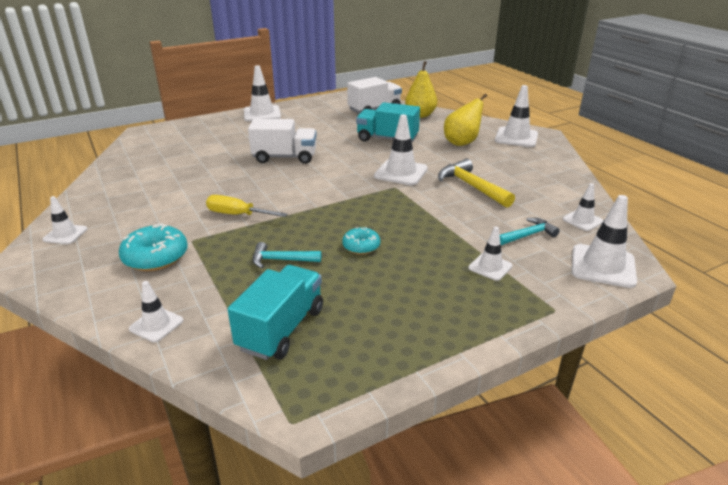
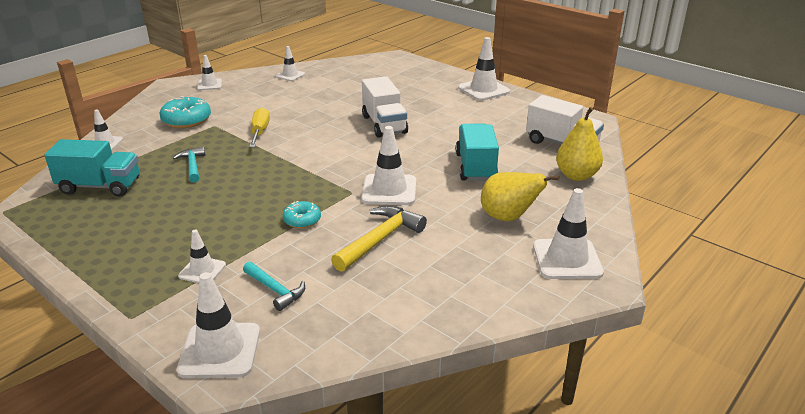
camera: 70 degrees right, 0 degrees up
turquoise donut [342,227,380,254] -> turquoise donut moved to [283,201,321,228]
white traffic cone [562,183,604,231] -> white traffic cone moved to [276,46,305,81]

